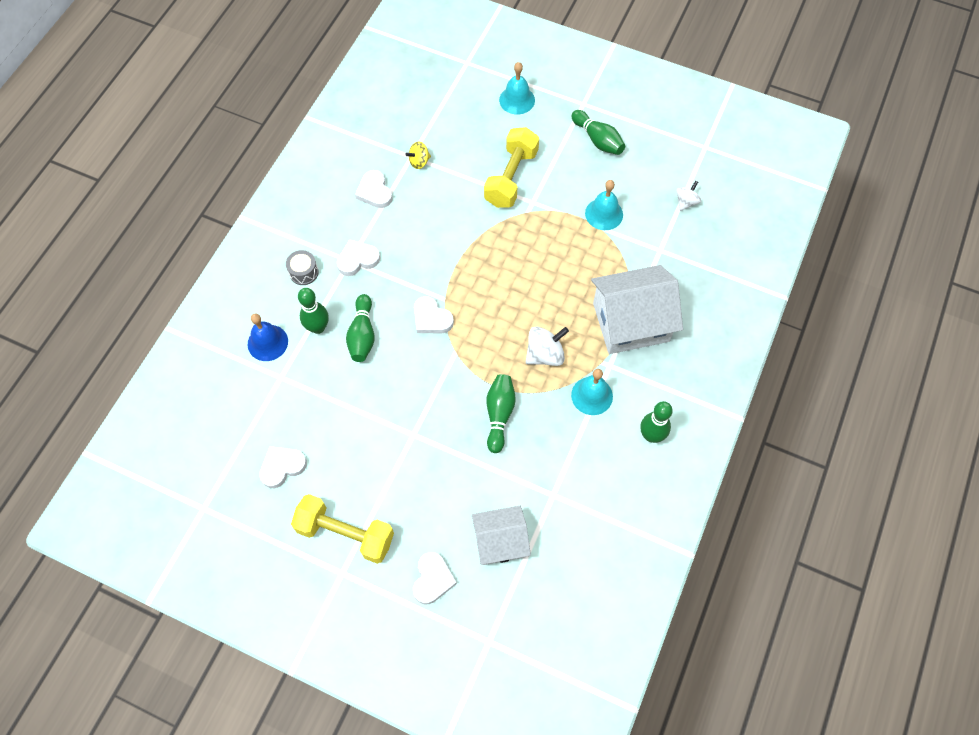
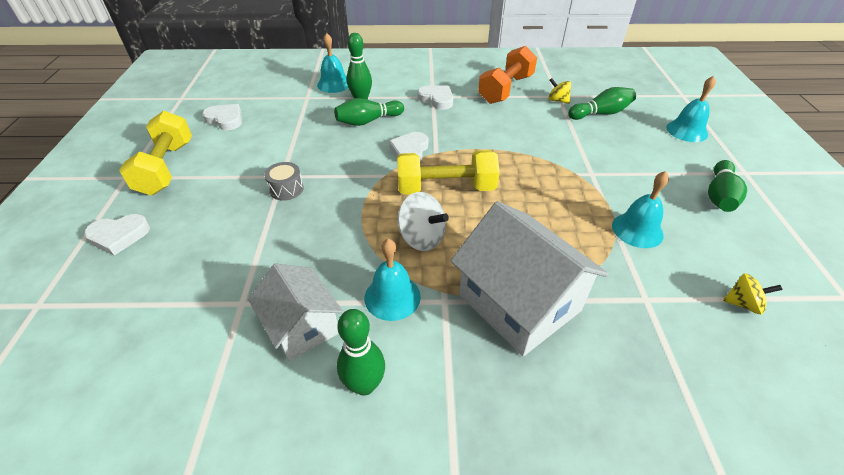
camera: 65 degrees right, 20 degrees down
blue bell [248,313,288,361] -> turquoise bell [317,33,348,93]
grey drum [286,250,319,285] -> grey drum moved to [264,162,304,201]
white heart [355,170,393,208] -> orange dumbbell [478,46,537,104]
white house [472,506,531,565] -> white house moved to [248,263,343,361]
yellow dumbbell [484,127,539,208] -> yellow dumbbell moved to [397,150,500,194]
green bowling pin [486,374,516,453] -> green bowling pin moved to [568,87,636,120]
white spinning top [676,181,701,211] -> yellow spinning top [723,273,783,314]

